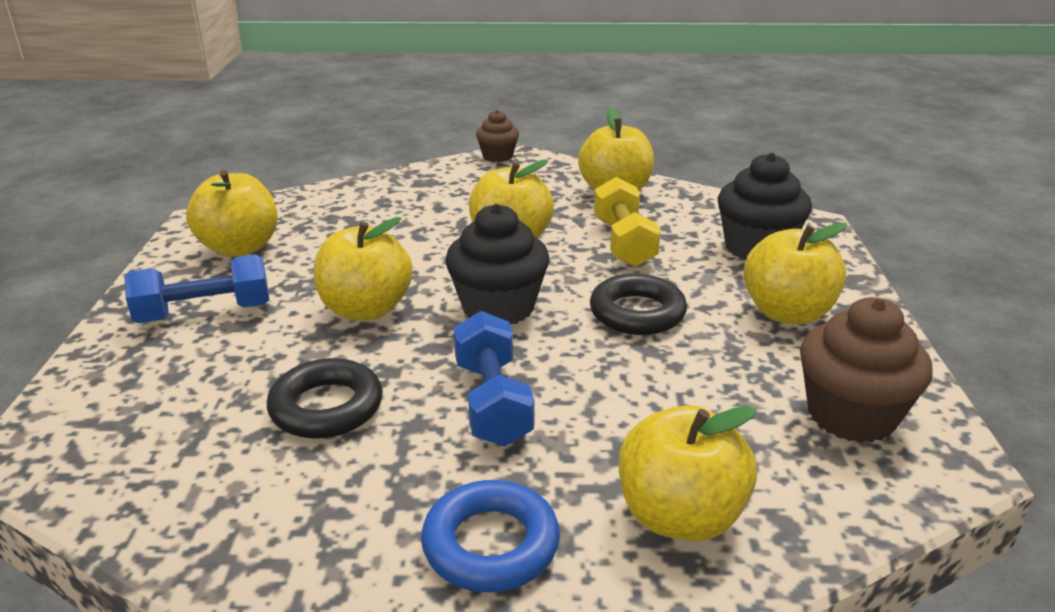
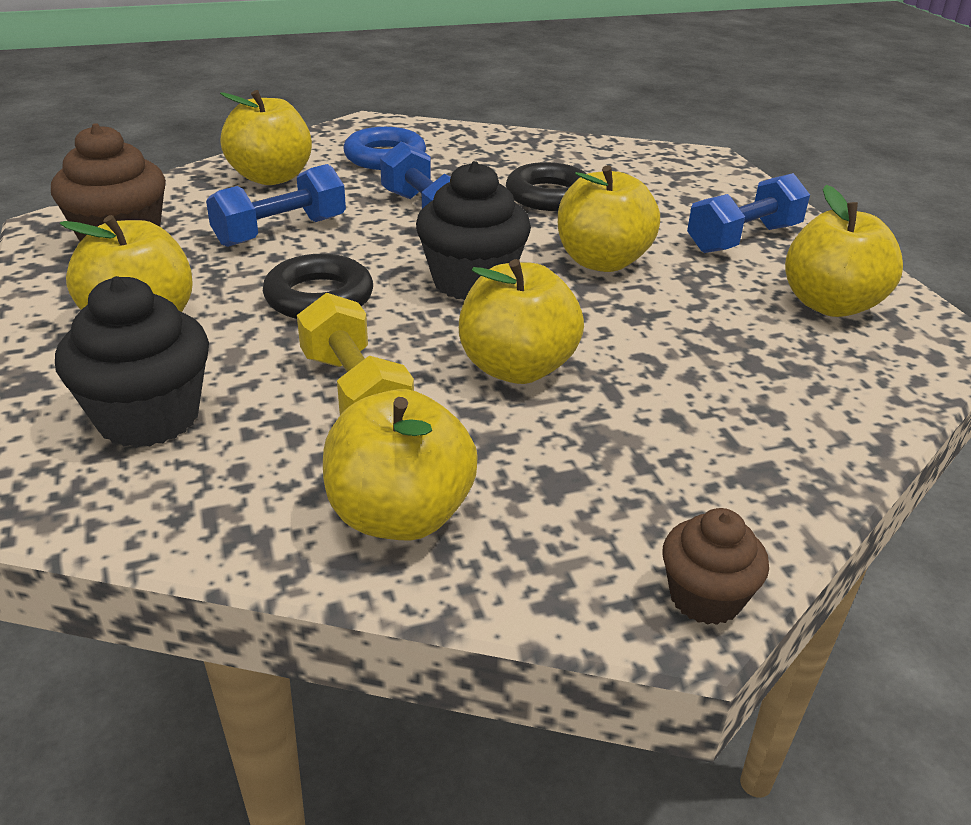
camera: 160 degrees right, 5 degrees up
none -> blue dumbbell [206,164,346,247]

